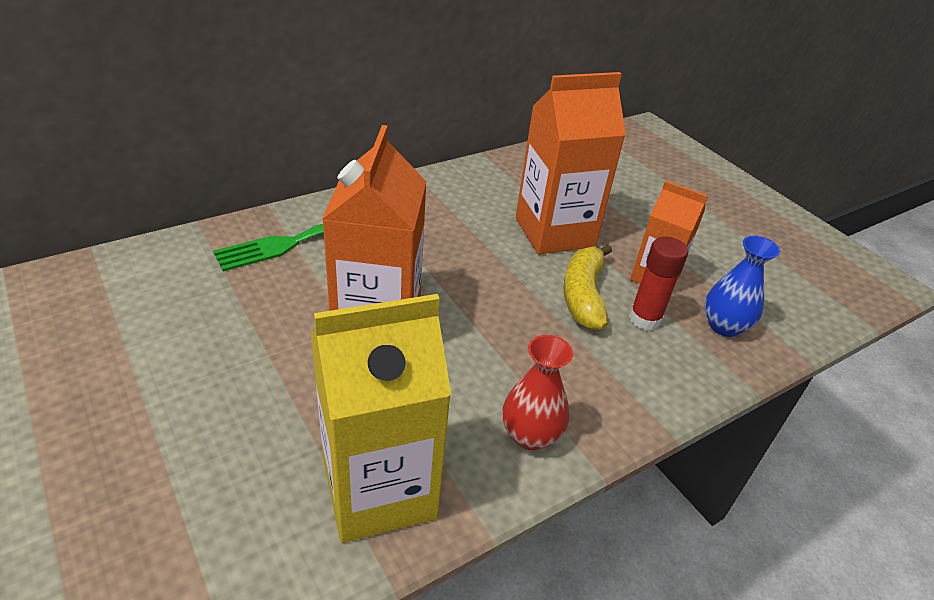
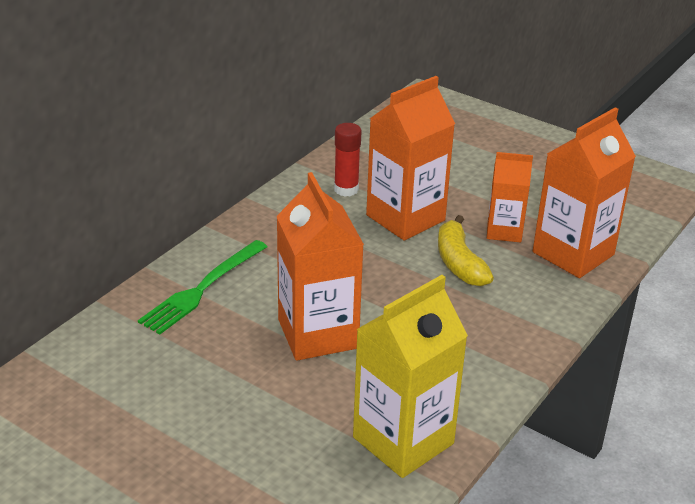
camera: 20 degrees left, 5 degrees down
red vase [502,335,573,450] -> none
red glue stick [629,236,688,330] -> red glue stick moved to [334,123,361,196]
blue vase [705,236,780,337] -> orange carton [533,107,636,278]

